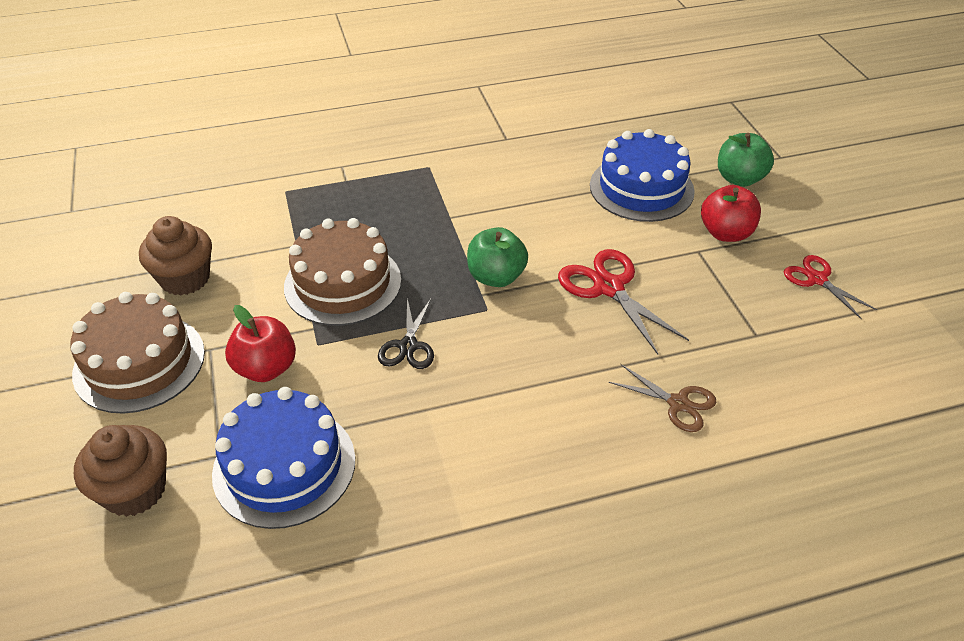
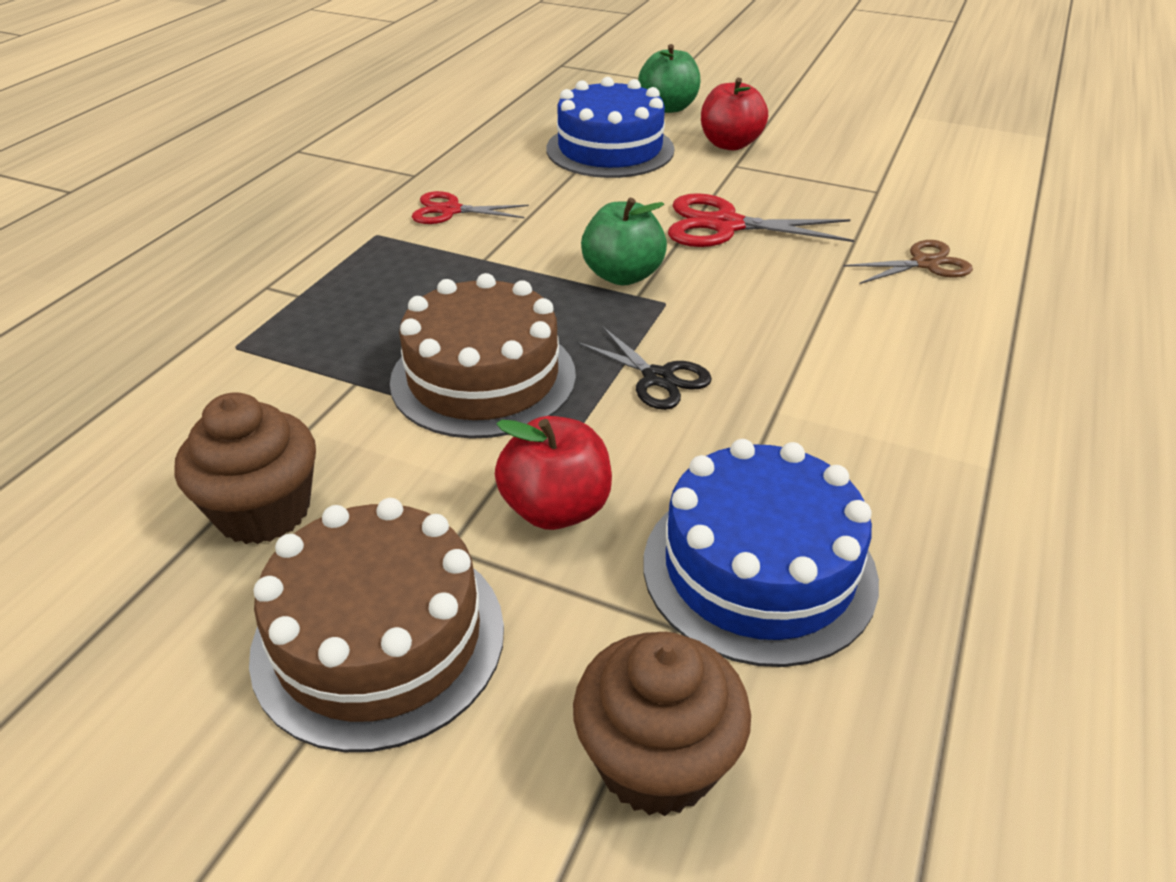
camera: 50 degrees left, 5 degrees down
red scissors [784,255,877,319] -> red scissors moved to [412,191,529,224]

